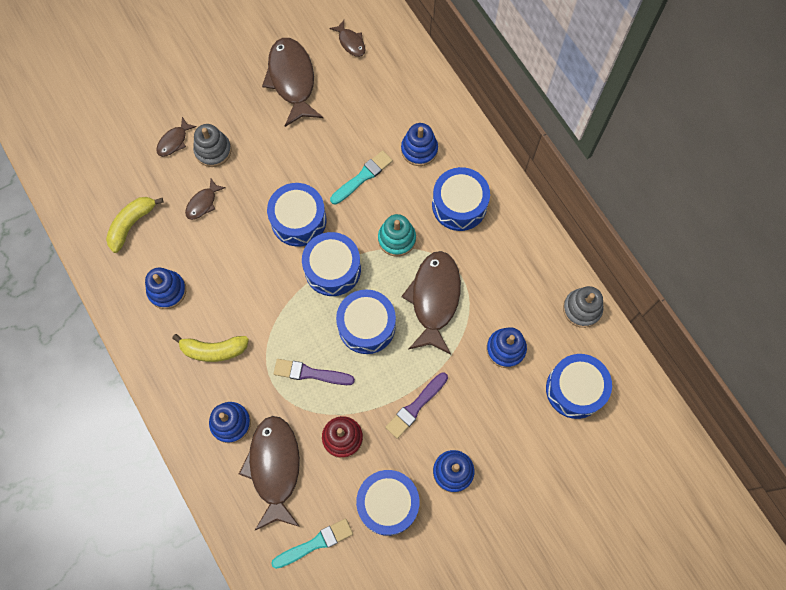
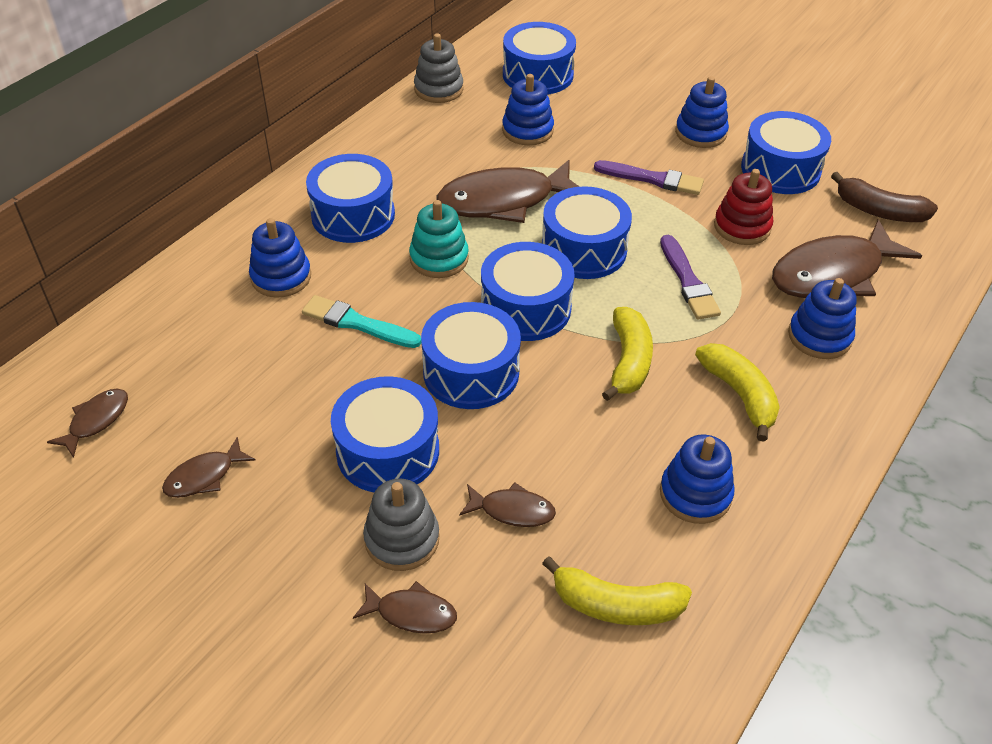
camera: 115 degrees left, 25 degrees down
brown fish [262,38,323,127] -> brown fish [162,437,256,498], size x0.48
turquoise brush [271,519,353,569] -> brown banana [831,172,938,222]
none -> blue drum [331,376,439,492]
none -> yellow banana [602,307,653,401]

